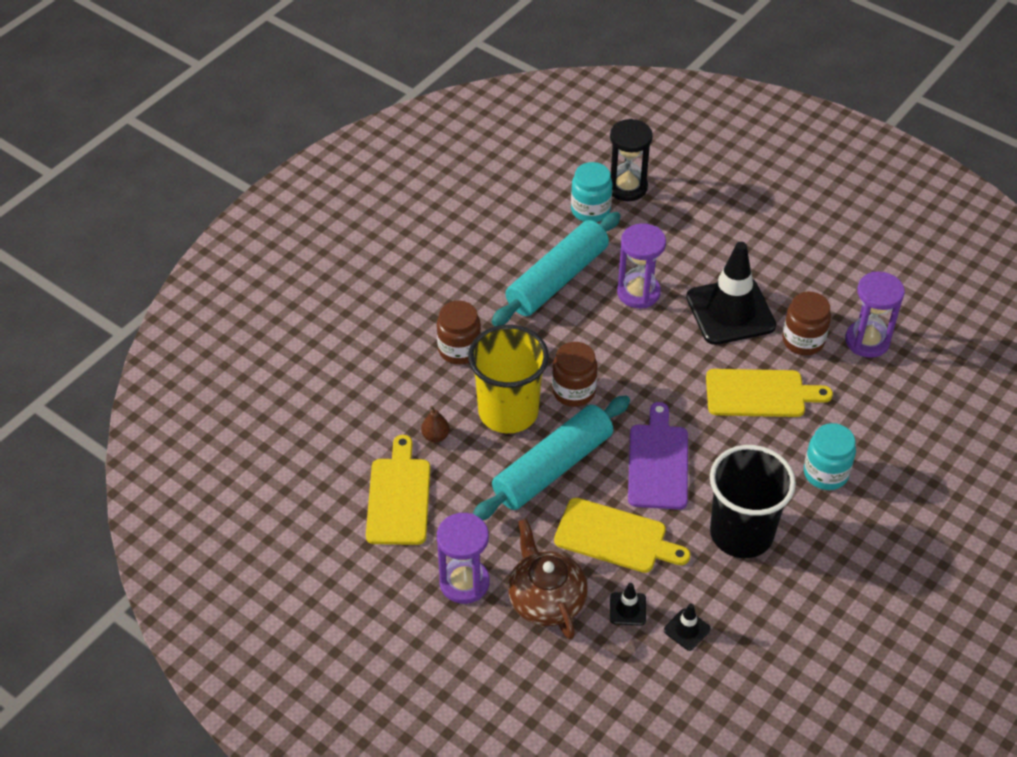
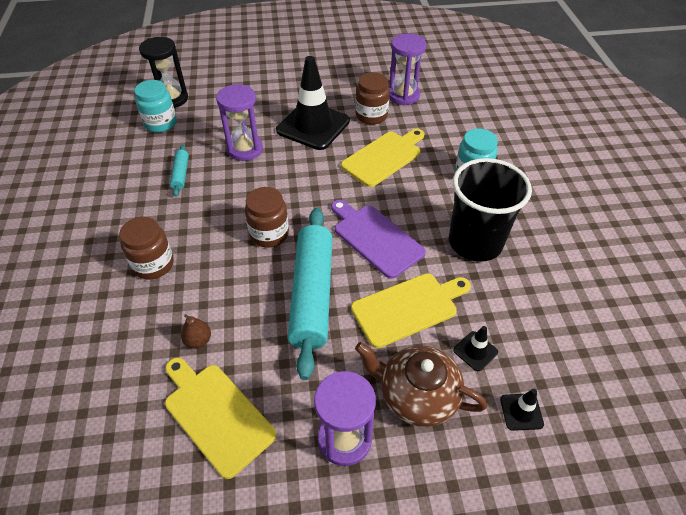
camera: 45 degrees left, 0 degrees up
yellow cup [468,325,549,433] -> none
turquoise rolling pin [492,212,621,326] -> turquoise rolling pin [170,145,189,197], size x0.44
black traffic cone [664,604,711,651] -> black traffic cone moved to [500,389,544,431]

